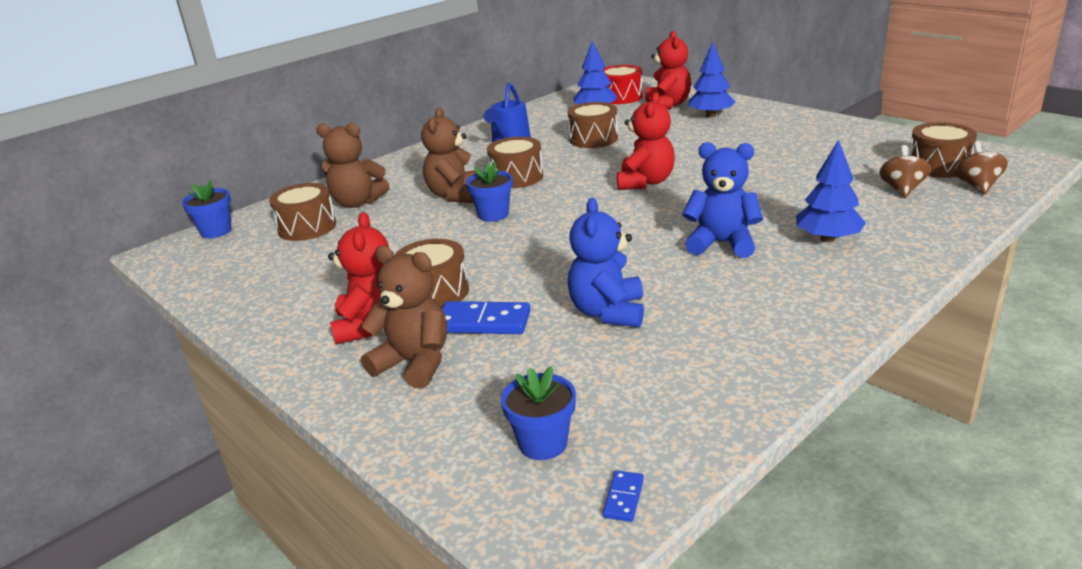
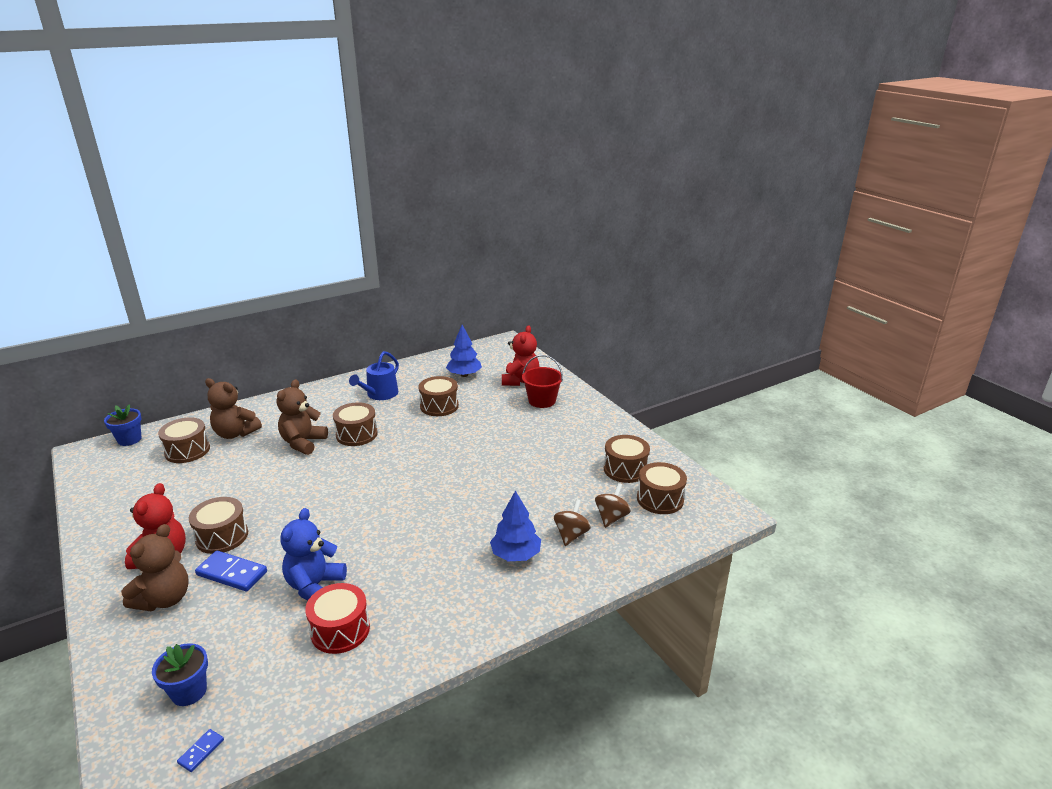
camera: 10 degrees right, 0 degrees up
brown teddy bear [361,246,447,389] -> brown teddy bear turned 75 degrees clockwise [121,524,189,611]
blue flower pot [466,162,513,222] -> none
red drum [602,65,643,104] -> red drum moved to [305,583,370,654]
red teddy bear [617,92,675,190] -> none
blue teddy bear [682,142,763,258] -> none
blue tree [688,42,736,118] -> red bucket [522,355,563,408]
brown spinning top [954,141,1008,194] -> brown spinning top moved to [554,499,591,546]
none -> brown drum [604,435,650,483]

